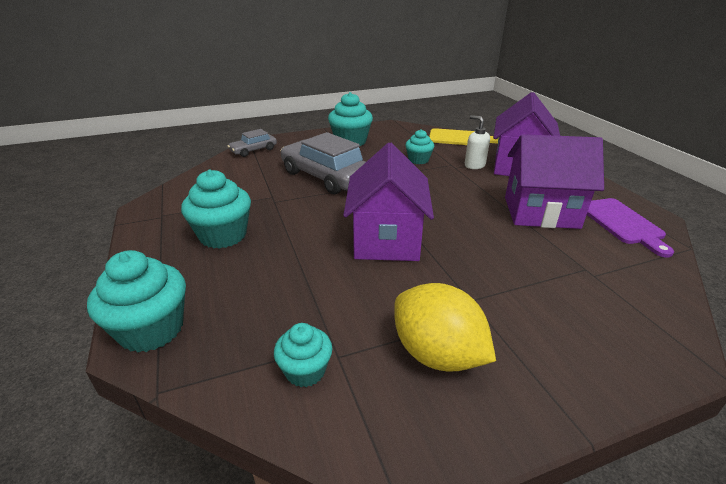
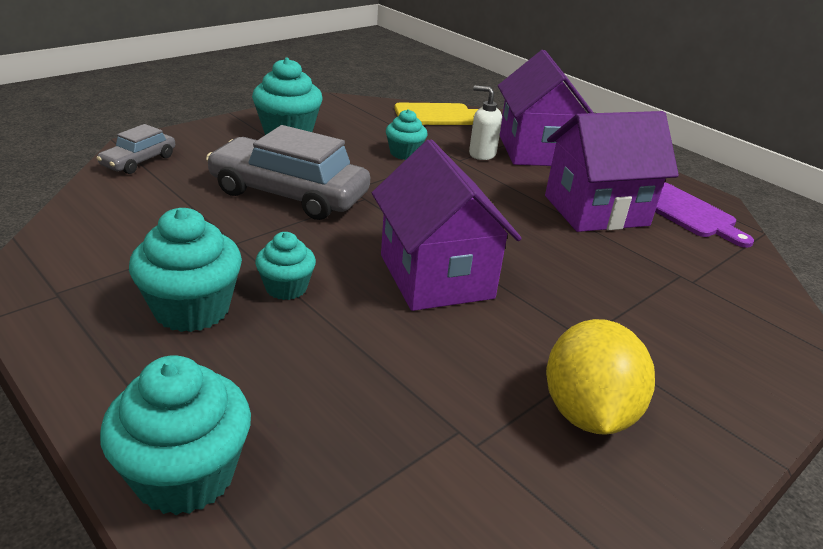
camera: 25 degrees left, 0 degrees up
turquoise cupcake [274,323,333,387] -> turquoise cupcake moved to [255,232,316,300]
yellow lemon [394,283,496,371] -> yellow lemon turned 75 degrees clockwise [546,319,655,435]

